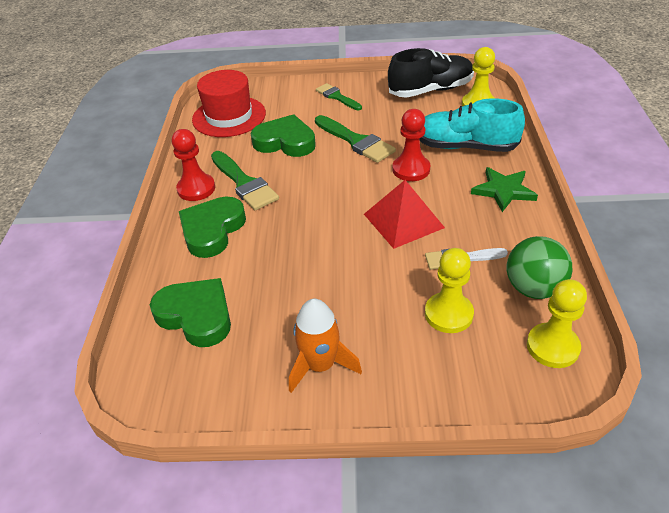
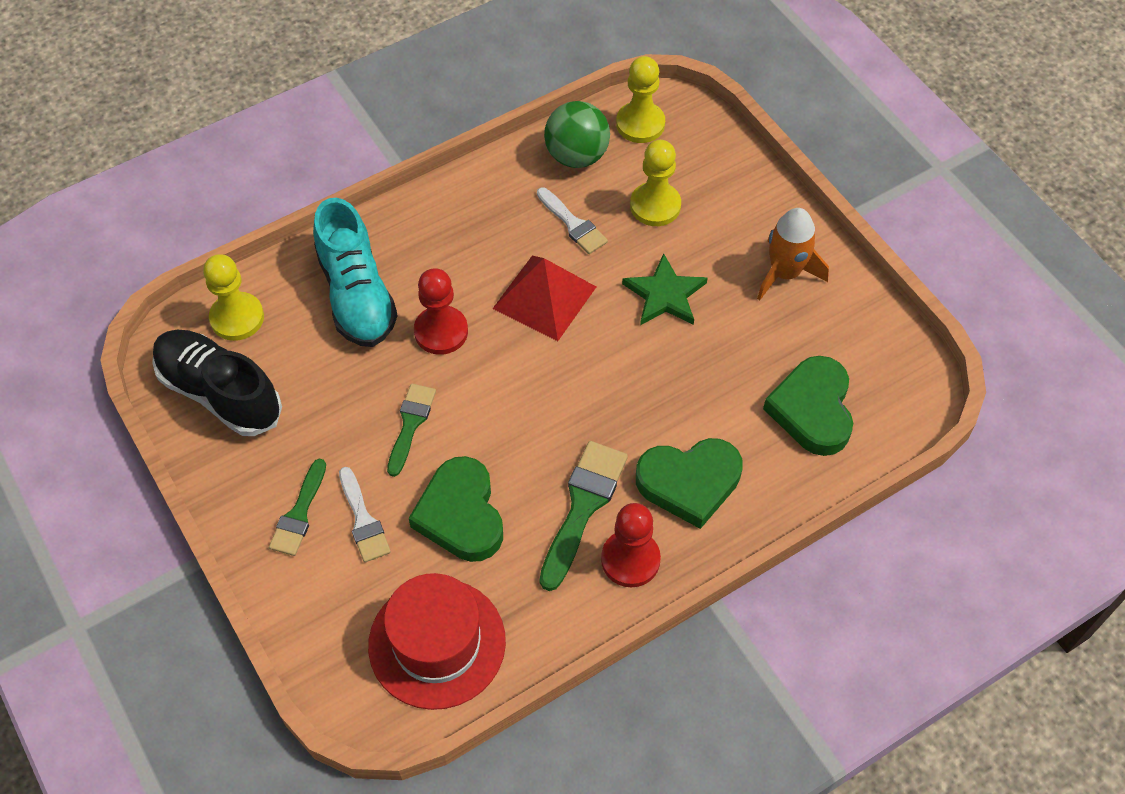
camera: 125 degrees left, 15 degrees up
green brush [315,115,396,163] -> green brush [387,384,436,477], size x0.65
green star [471,167,538,212] -> green star moved to [622,253,707,325]
none -> white brush [339,467,391,562]

